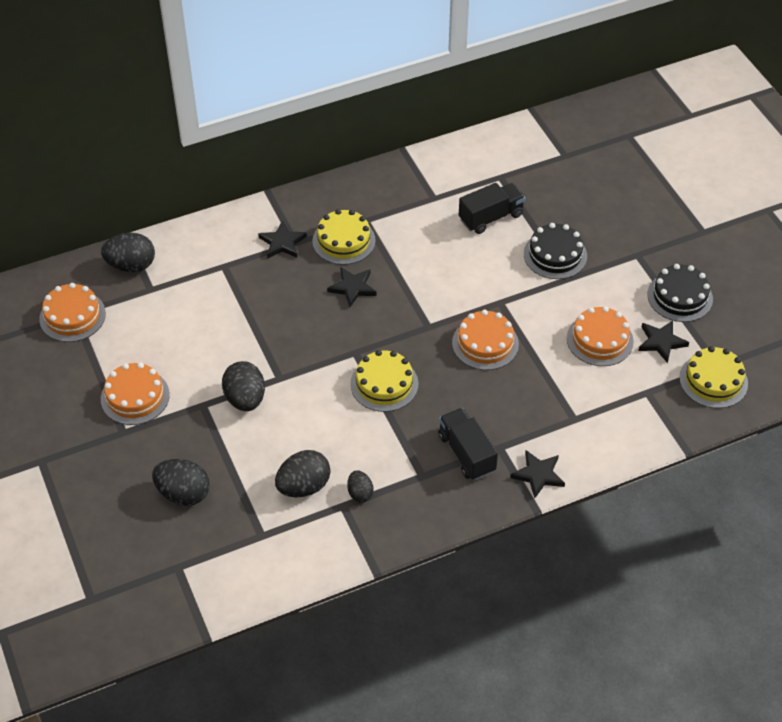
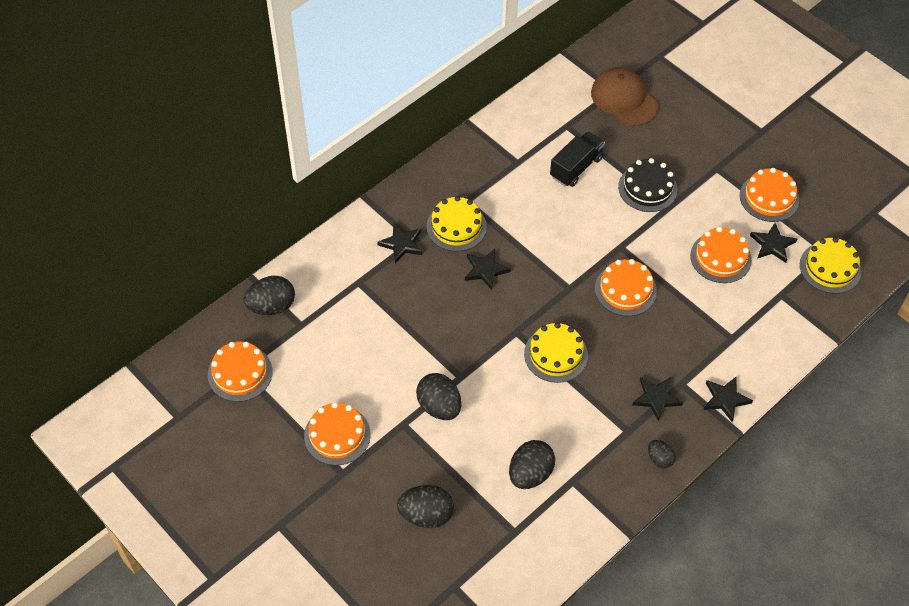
camera: 20 degrees left, 5 degrees up
black egg [347,471,374,502] -> black egg moved to [648,440,675,469]
black truck [438,408,498,480] -> black star [632,377,683,421]
black cake [647,264,713,322] -> orange cake [740,168,799,222]
none -> brown cap [591,67,659,126]

